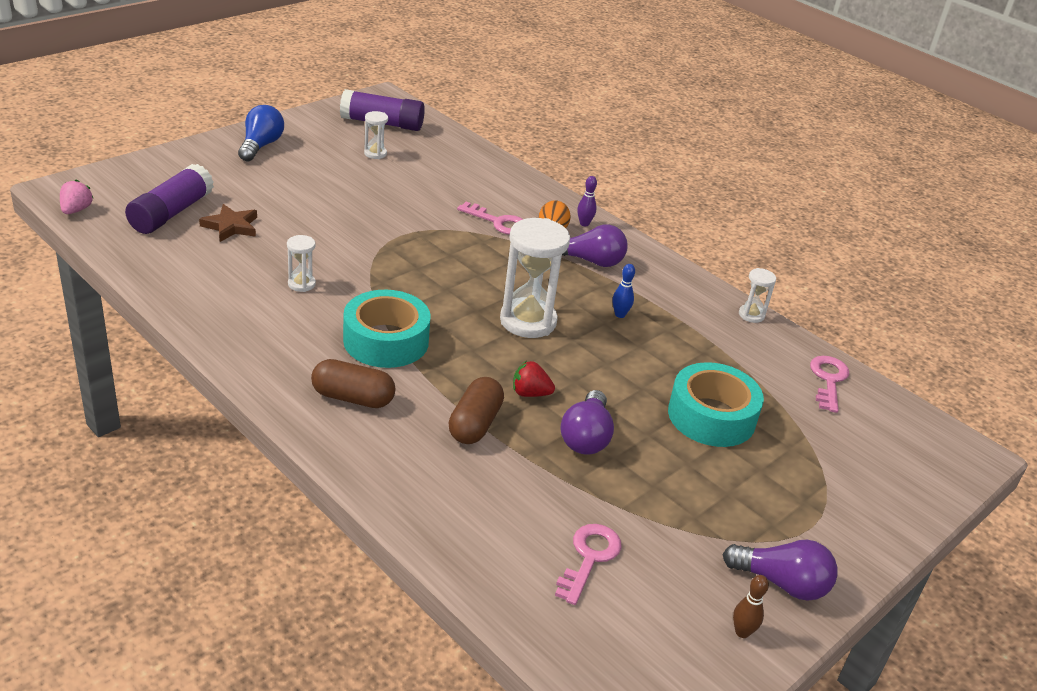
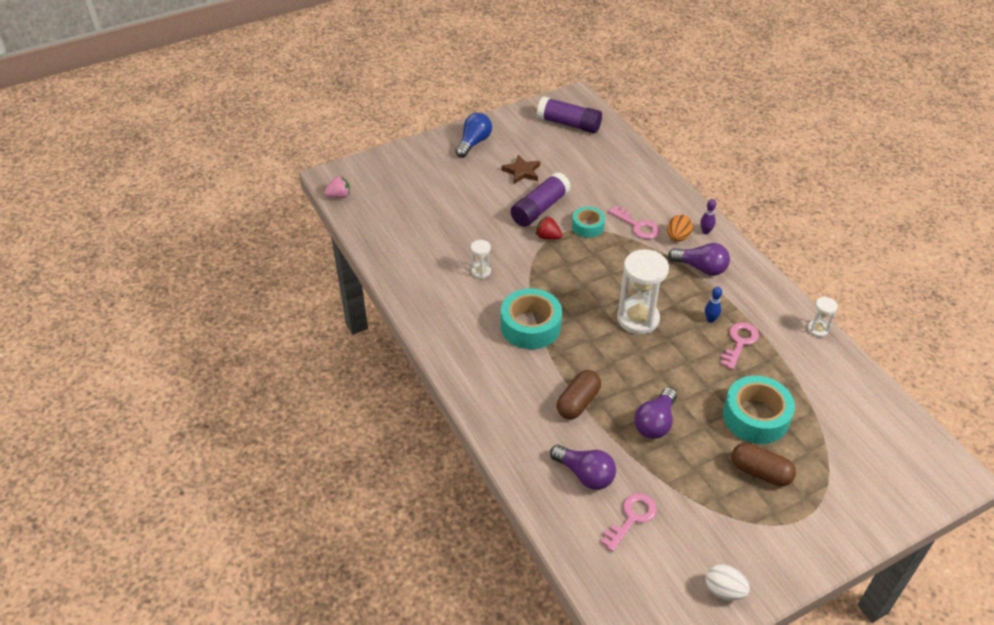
camera: 20 degrees right, 10 degrees up
pink strawberry [60,179,93,214] -> pink strawberry turned 45 degrees clockwise [324,177,350,198]
purple glue stick [125,164,214,234] -> purple glue stick moved to [511,172,571,227]
brown star [199,204,257,242] -> brown star moved to [502,155,540,184]
brown capsule [311,359,395,408] -> brown capsule moved to [731,443,796,486]
white hourglass [364,111,388,159] -> none
red strawberry [513,361,555,397] -> red strawberry moved to [536,217,562,239]
purple light bulb [723,540,838,601] -> purple light bulb moved to [550,445,616,490]
brown bowling pin [733,575,769,638] -> white egg [705,564,750,600]
pink key [810,356,849,413] -> pink key moved to [721,322,759,370]
none -> turquoise tape [572,207,605,238]

